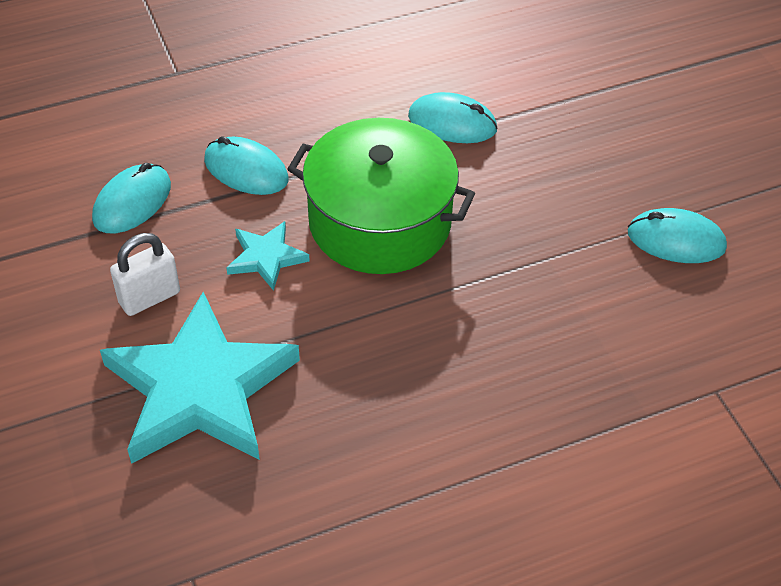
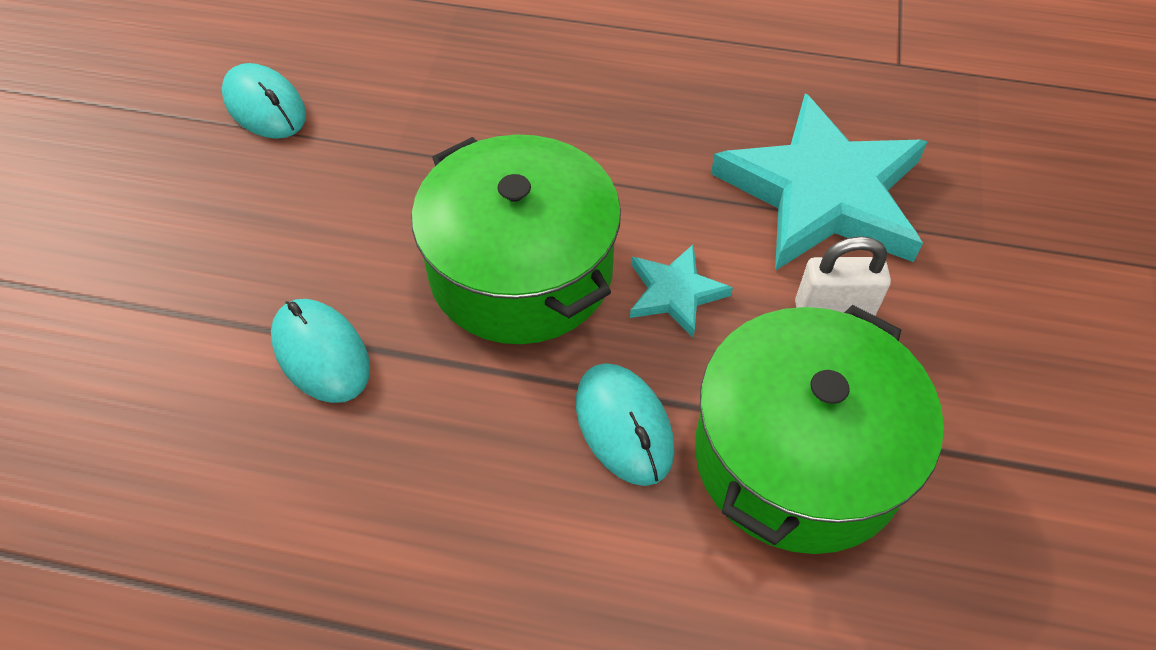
camera: 145 degrees left, 5 degrees up
turquoise mouse [92,162,171,233] -> green pot [695,305,944,554]

